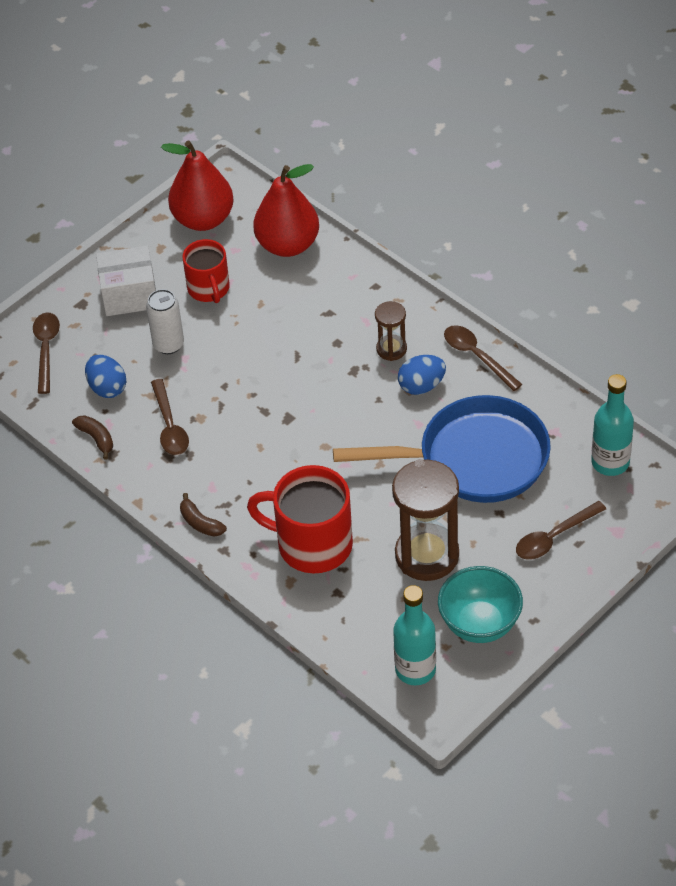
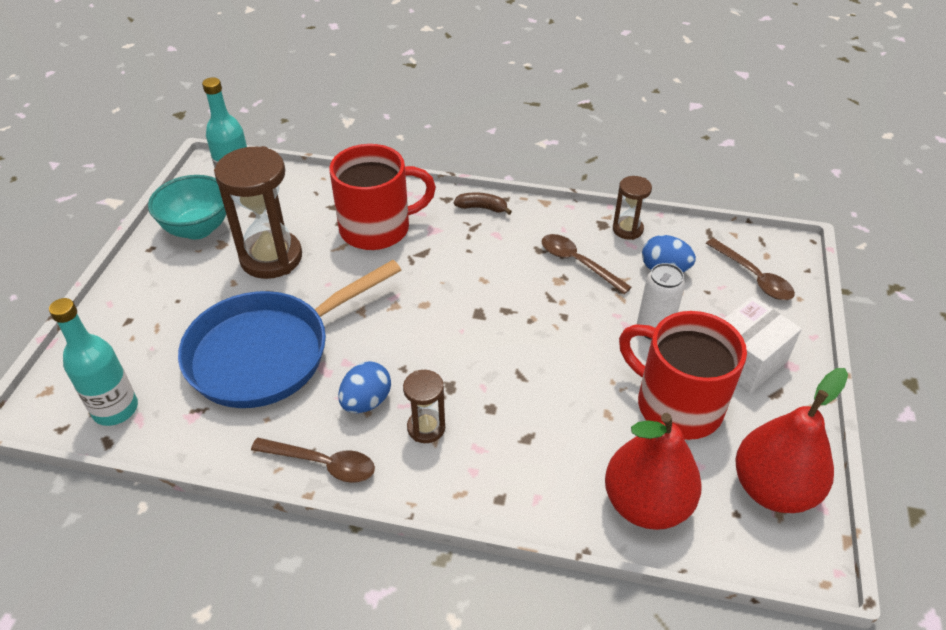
camera: 145 degrees right, 5 degrees down
brown banana [72,415,113,459] -> brown hourglass [613,176,652,240]
red mug [183,239,230,303] -> red mug [619,311,747,440], size x1.59
brown spoon [516,501,606,560] -> none

